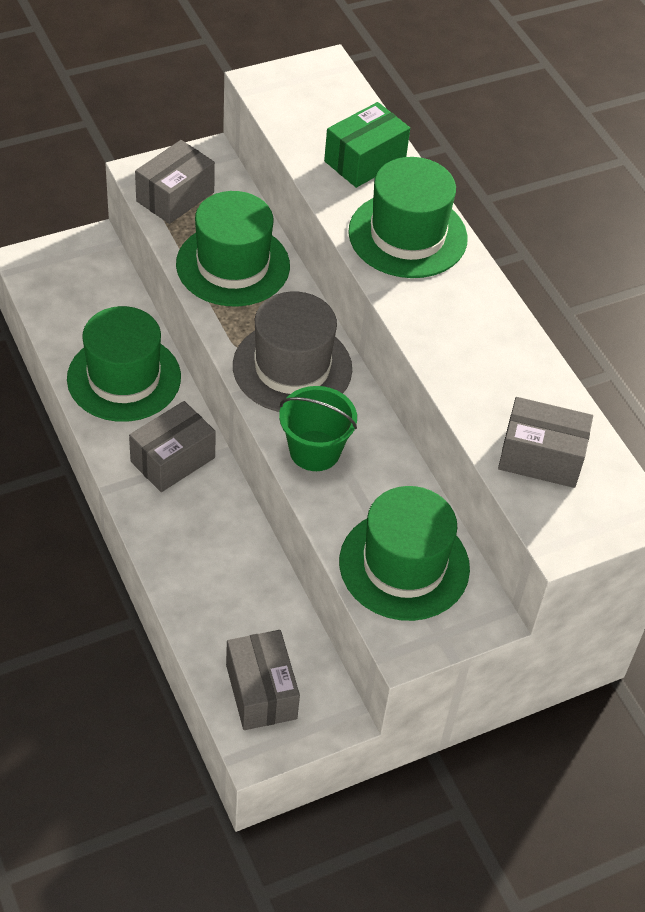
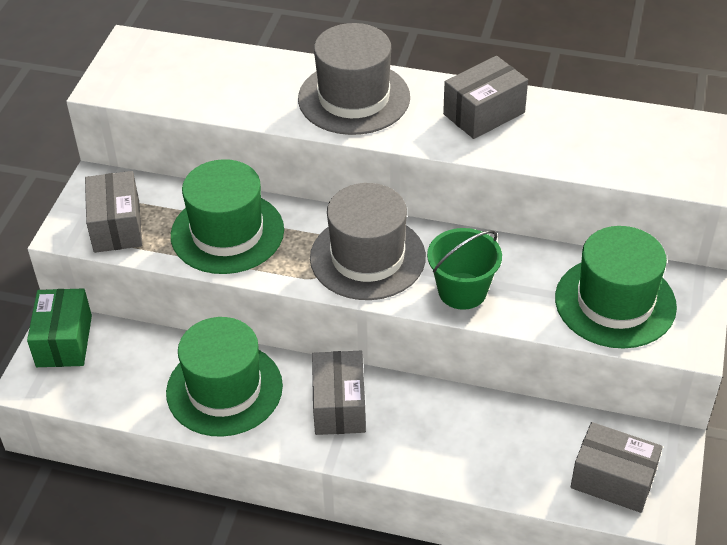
camera: 45 degrees left, 5 degrees down
green box [324,102,410,188] -> green box moved to [27,288,92,367]
green hat [348,157,468,278] -> grey hat [298,23,410,135]
grey box [498,397,593,488] -> grey box moved to [443,56,528,139]

